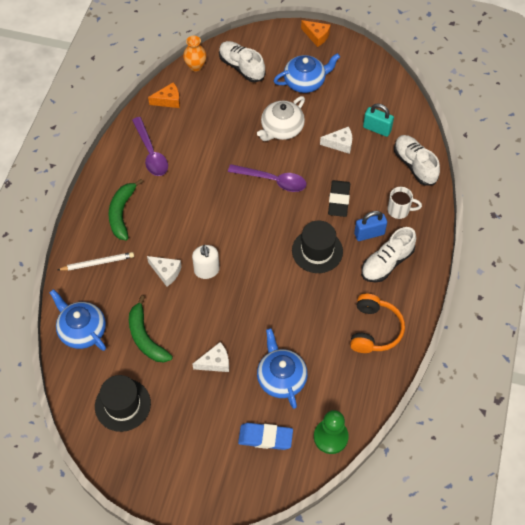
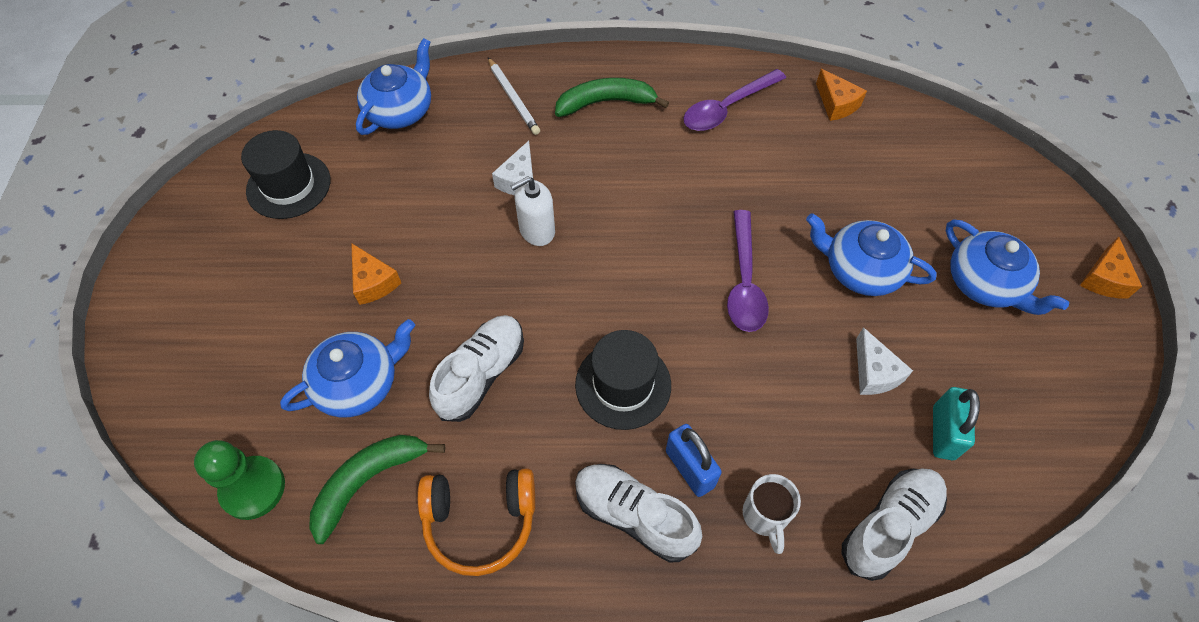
camera: 75 degrees right, 0 degrees up
green banana [129,295,173,363] -> green banana moved to [309,435,445,544]
orange vase [183,36,207,71] -> none
white cheese [192,342,229,372] -> orange cheese [351,243,401,305]
white shoe [219,41,266,82] -> white shoe moved to [429,315,524,422]
blue eraser [238,423,293,450] -> none
white teapot [257,96,305,141] -> blue teapot [806,213,937,296]
black eraser [328,180,350,217] -> none

